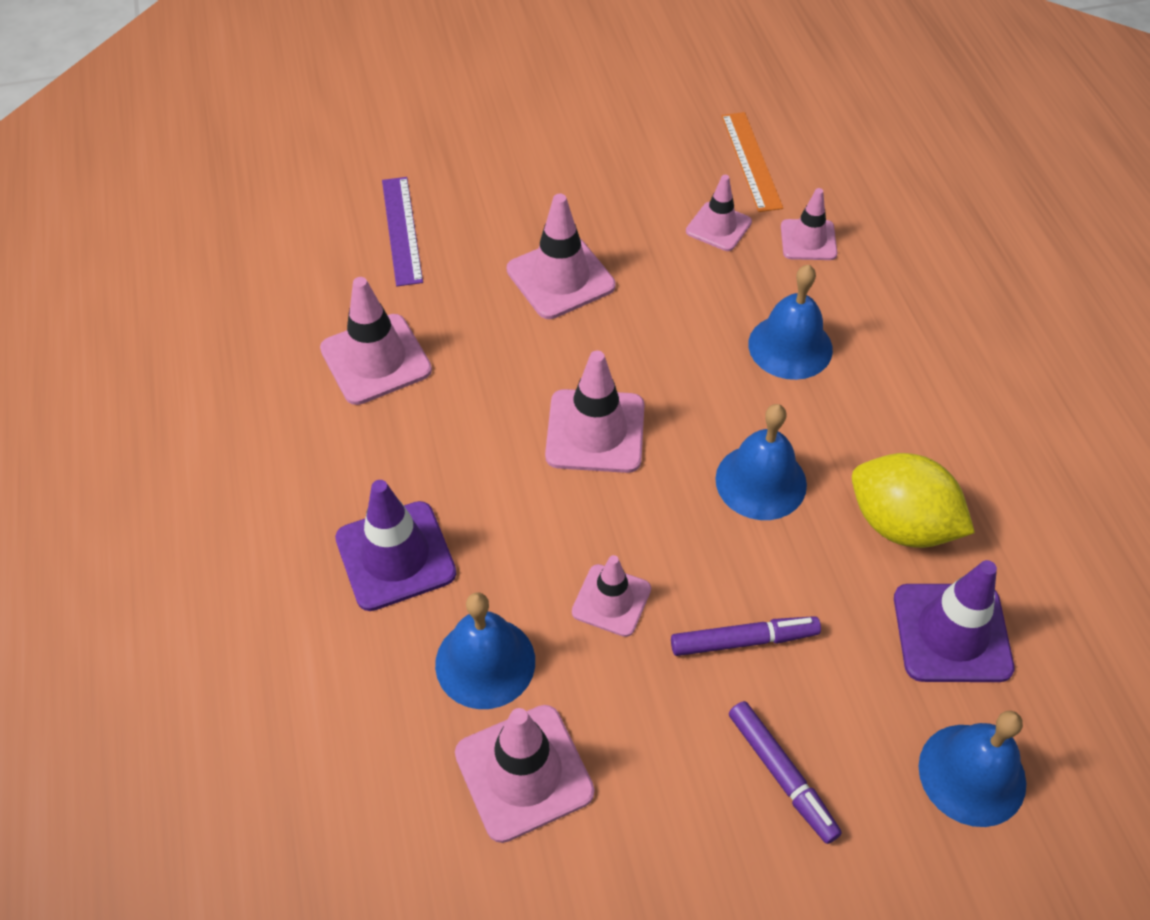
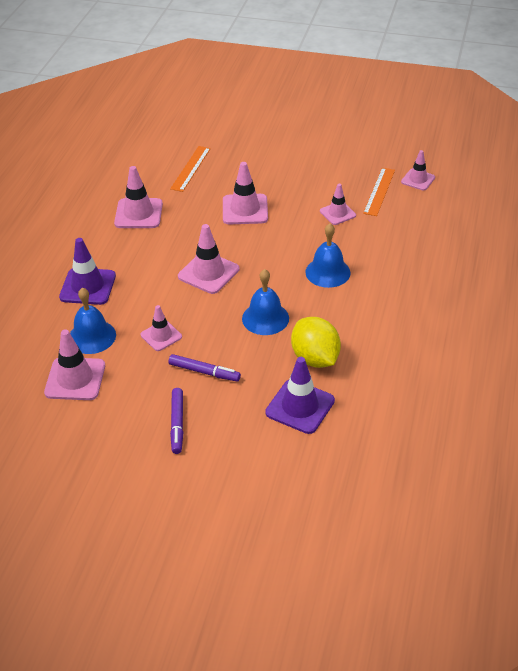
camera: 30 degrees right, 10 degrees down
purple ruler [382,177,423,286] -> orange ruler [170,146,211,192]
pink traffic cone [781,188,837,260] -> pink traffic cone moved to [401,150,435,190]
blue bell [919,711,1026,827] -> none

